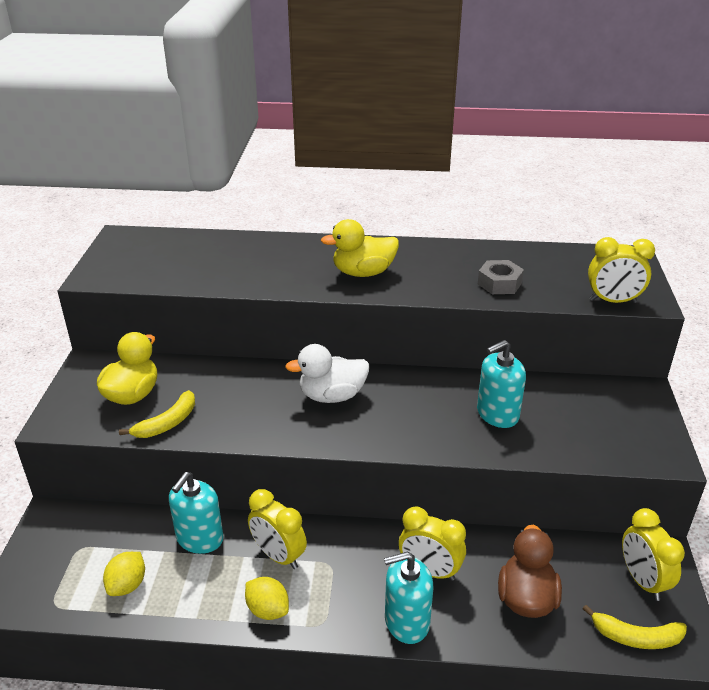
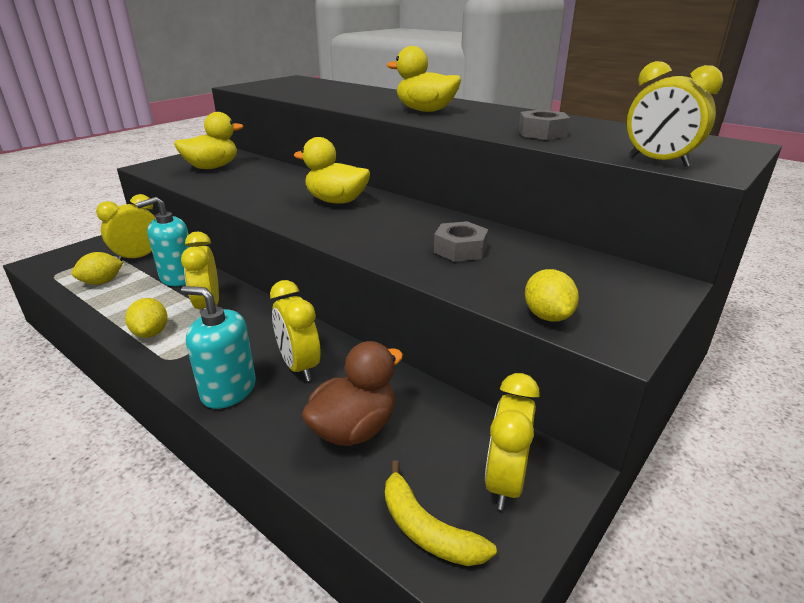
camera: 35 degrees right, 5 degrees down
yellow banana [119,390,195,438] -> none
white duck [285,344,369,403] -> yellow duck [294,137,370,204]
turquoise soap dispenser [477,340,526,428] -> grey nut [434,221,488,262]
none -> yellow clock [96,194,156,261]
none -> yellow lemon [525,269,579,322]

